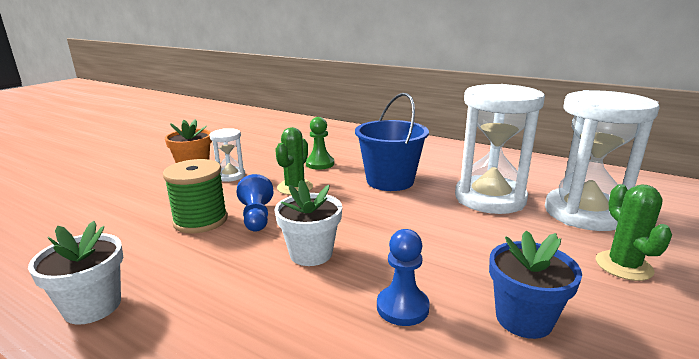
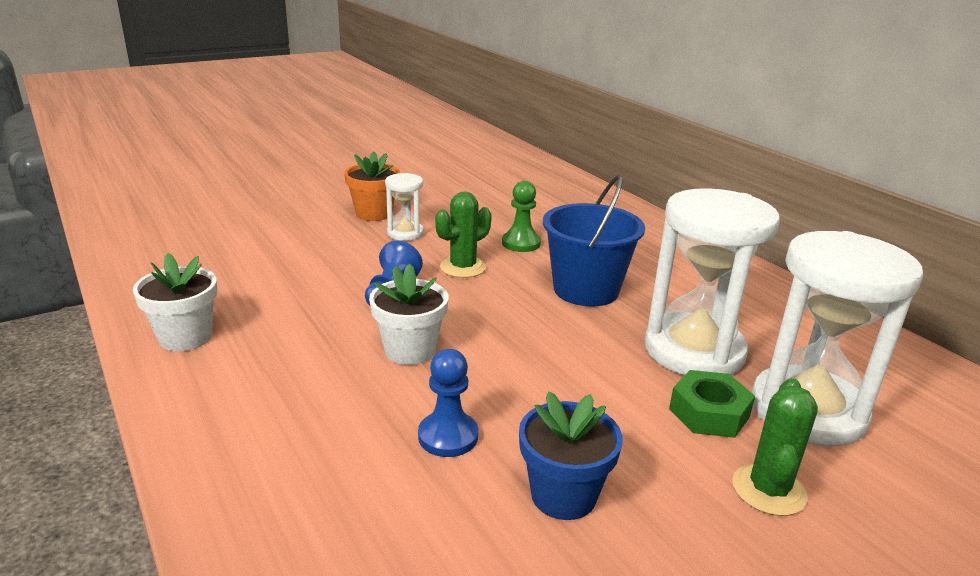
camera: 25 degrees right, 5 degrees up
green spool [163,159,228,234] -> none
none -> green nut [669,370,755,438]

